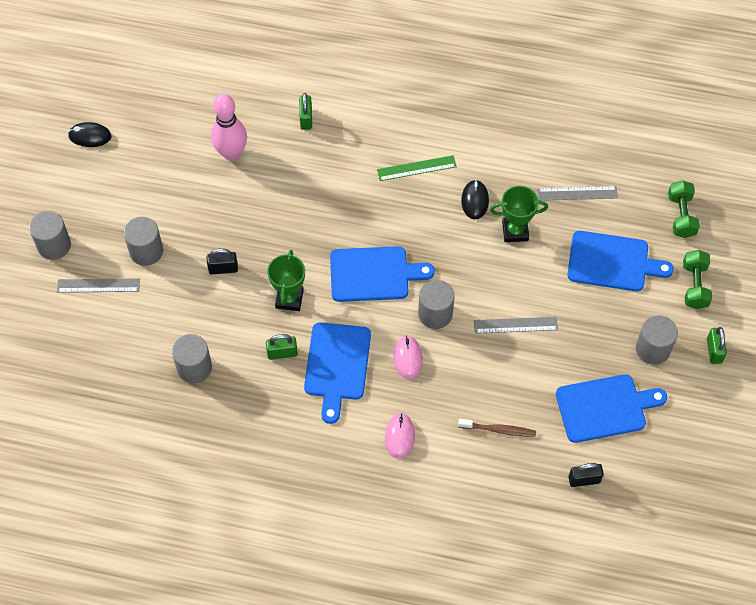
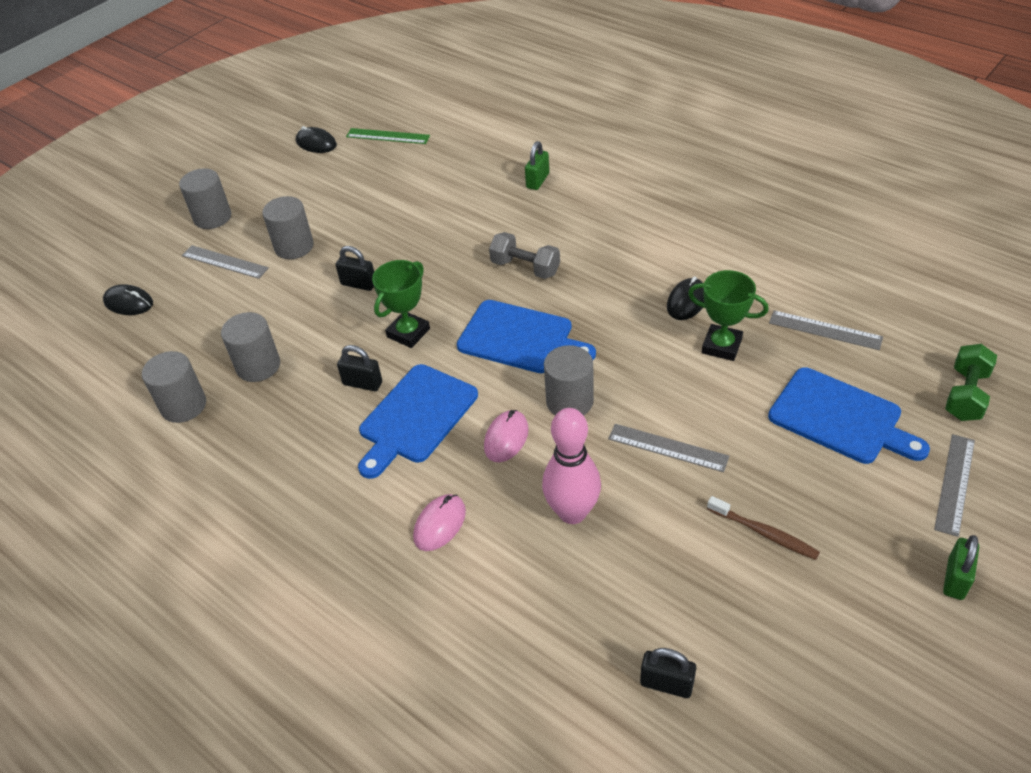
camera: 30 degrees right, 15 degrees down
pink bowling pin [211,94,247,161] -> pink bowling pin moved to [542,408,601,524]
green padlock [266,334,298,360] -> black padlock [337,345,382,391]
green ruler [377,155,457,181] -> green ruler moved to [346,128,430,144]
brown toothbrush [458,419,536,437] -> brown toothbrush moved to [707,496,820,560]
blue cutting board [556,374,667,443] -> none
grey cylinder [636,315,678,365] -> grey cylinder moved to [142,351,206,423]
green dumbbell [683,250,712,309] -> grey ruler [934,434,975,537]
none -> black mouse [103,284,153,315]
none -> grey dumbbell [489,232,560,279]

